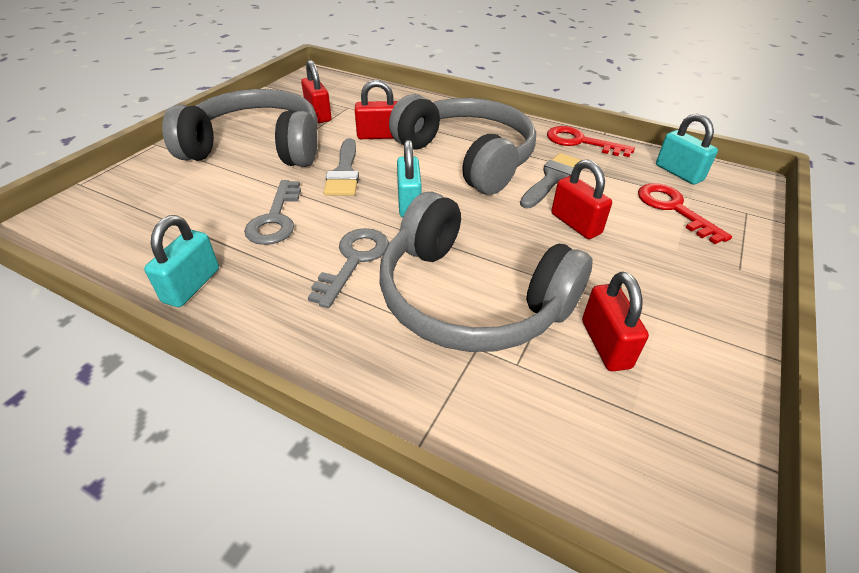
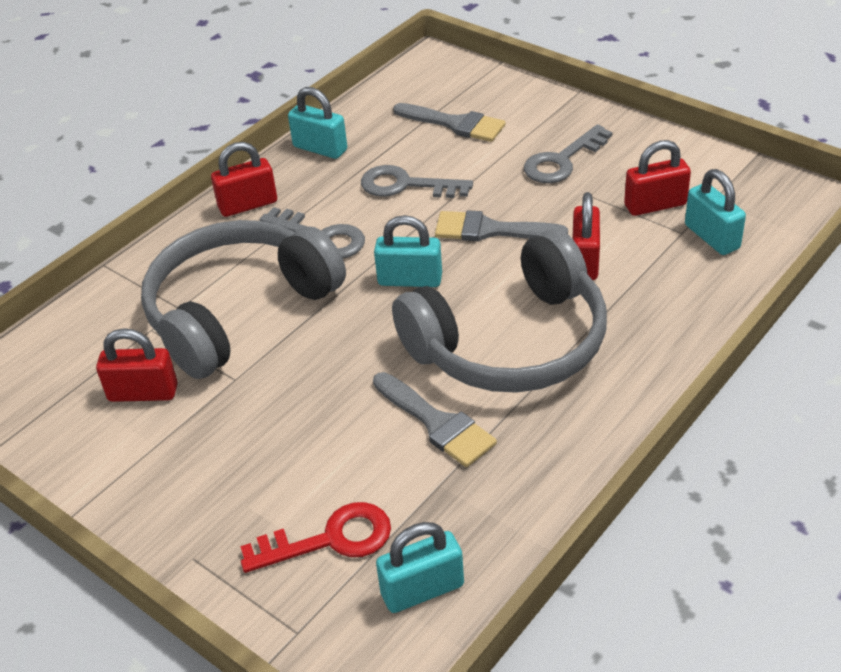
camera: 105 degrees right, 0 degrees up
grey headphones [162,89,318,167] -> grey key [524,124,612,183]
red key [547,126,635,157] -> none
red padlock [551,159,612,239] -> red padlock moved to [211,142,277,217]
none -> grey brush [393,103,506,142]
none -> turquoise padlock [685,169,746,255]

